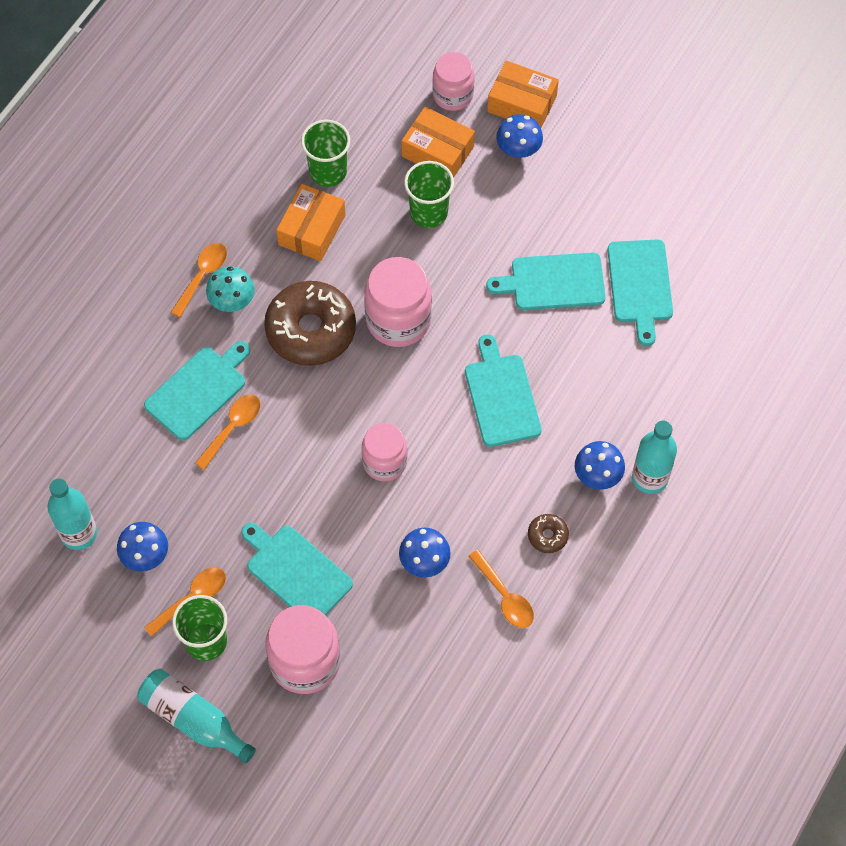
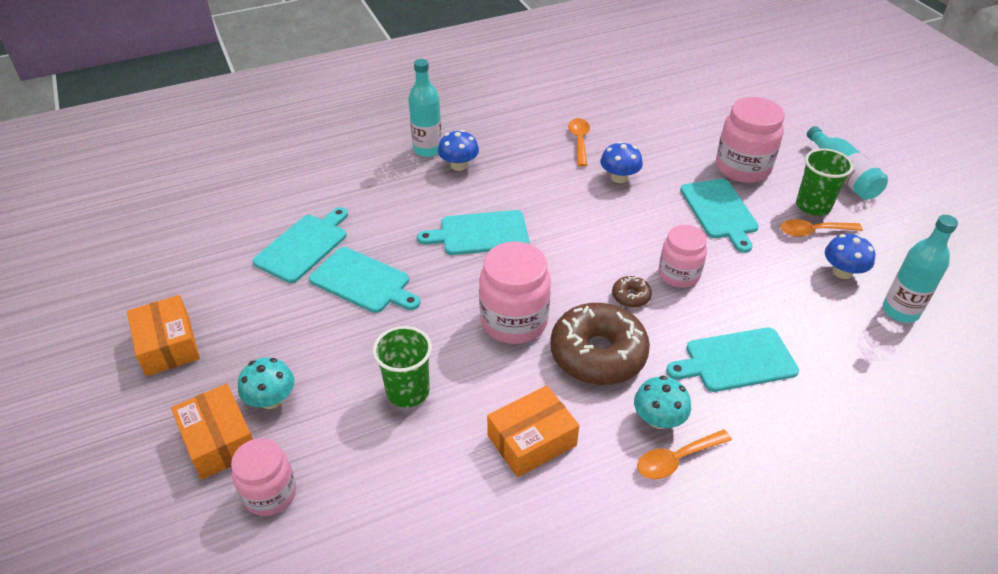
camera: 145 degrees left, 20 degrees down
orange spoon [195,395,261,470] -> none
green cup [301,120,350,187] -> none
pink jar [362,423,407,481] -> pink jar moved to [658,225,707,288]
orange box [401,107,475,178] -> orange box moved to [127,295,200,376]
turquoise cutting board [465,334,542,447] -> turquoise cutting board turned 60 degrees clockwise [417,210,529,255]
blue mushroom [496,114,543,158] -> turquoise mushroom [238,358,294,409]
brown donut [528,514,569,553] -> brown donut moved to [612,276,652,308]

